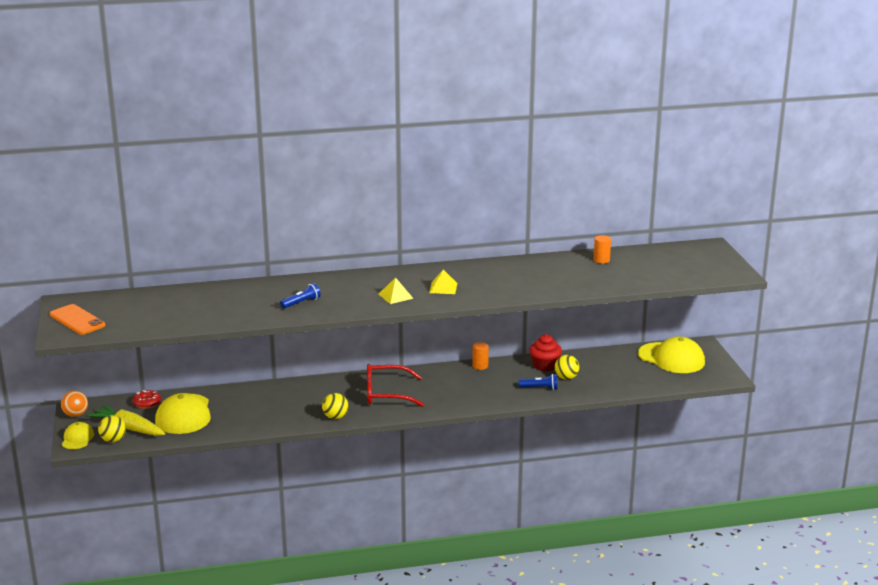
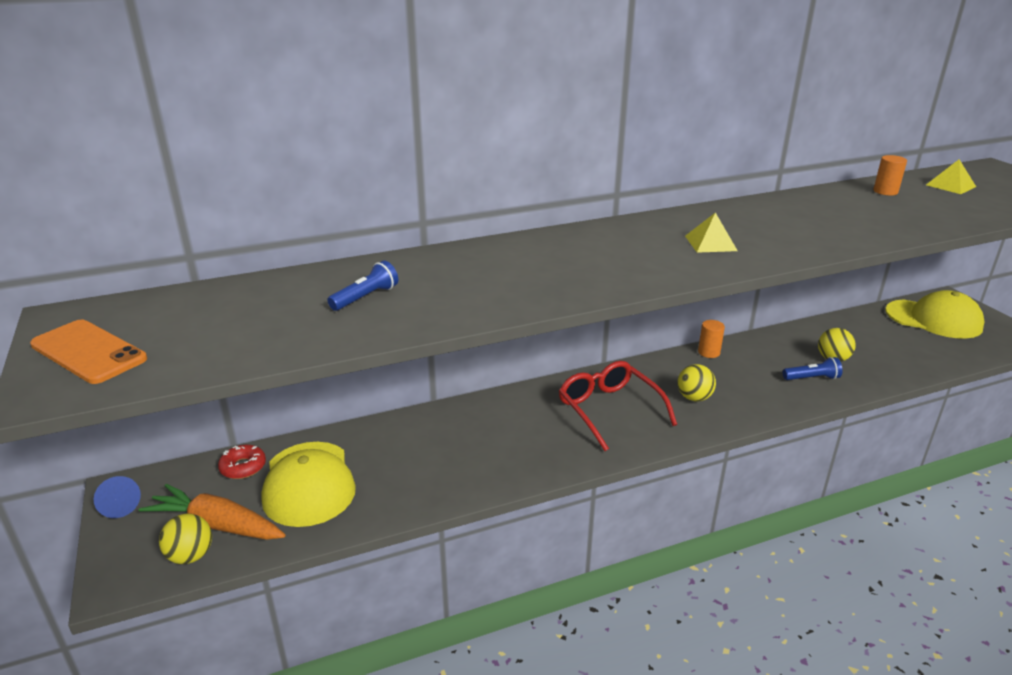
camera: 10 degrees left, 5 degrees up
orange ball [61,391,88,417] -> blue cone [94,476,141,518]
yellow cap [62,422,94,449] -> none
yellow carrot [87,405,165,436] -> orange carrot [139,484,286,540]
blue flashlight [280,283,321,309] -> blue flashlight moved to [327,261,398,311]
yellow ball [322,393,348,419] -> yellow ball moved to [678,364,716,401]
red glasses [367,364,424,407] -> red glasses turned 75 degrees clockwise [559,361,677,451]
yellow pyramid [379,277,414,304] -> yellow pyramid moved to [926,159,976,194]
red cupcake [529,334,562,371] -> none

